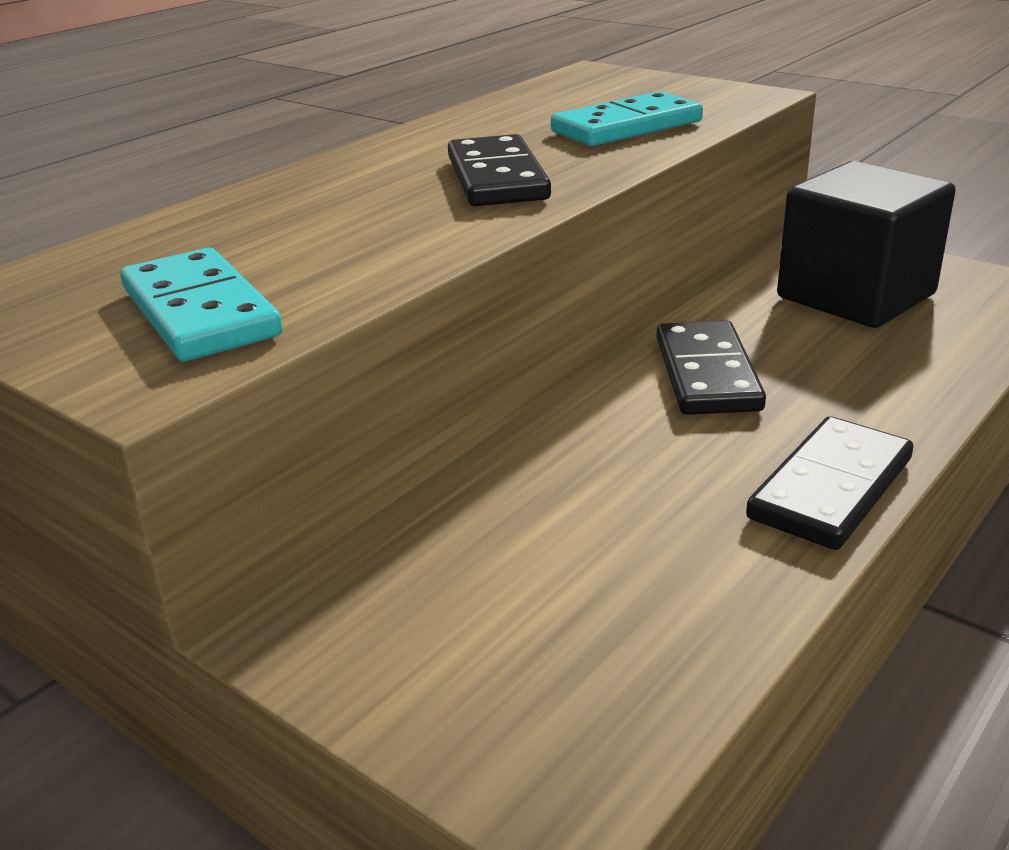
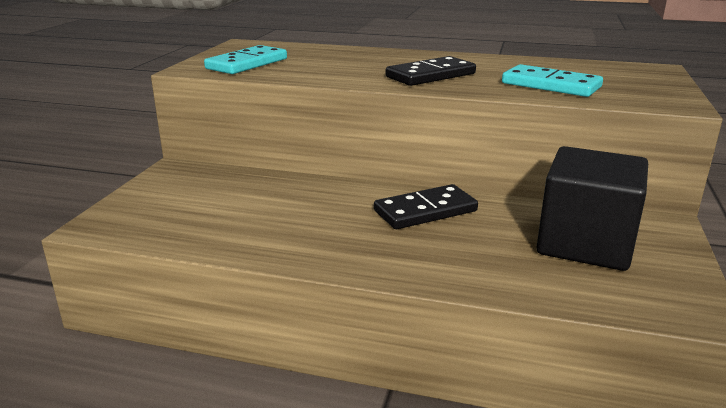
camera: 65 degrees right, 5 degrees down
black domino [746,416,913,550] -> none

